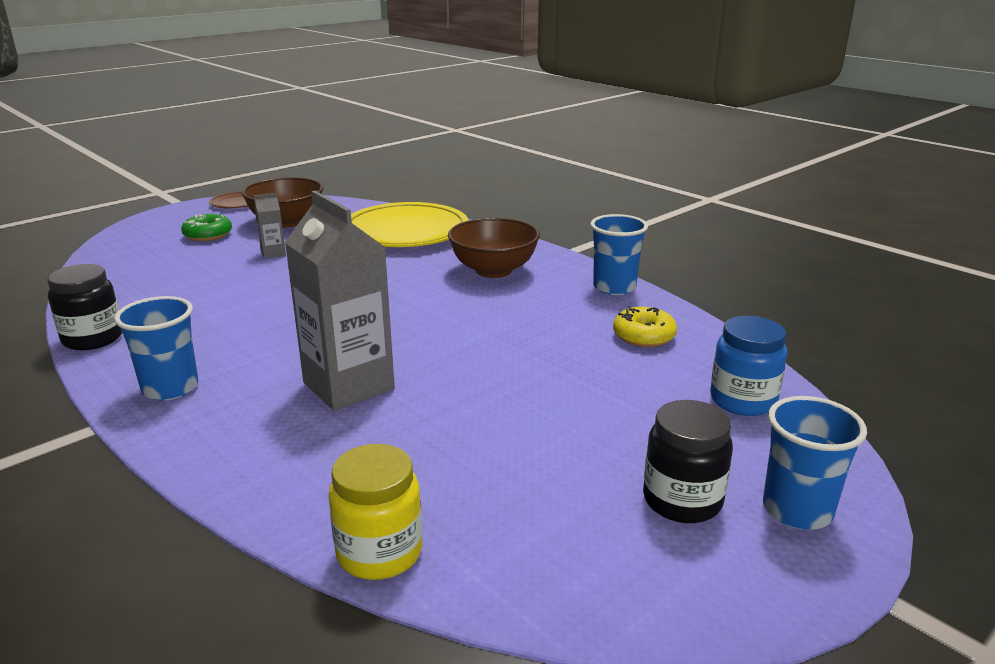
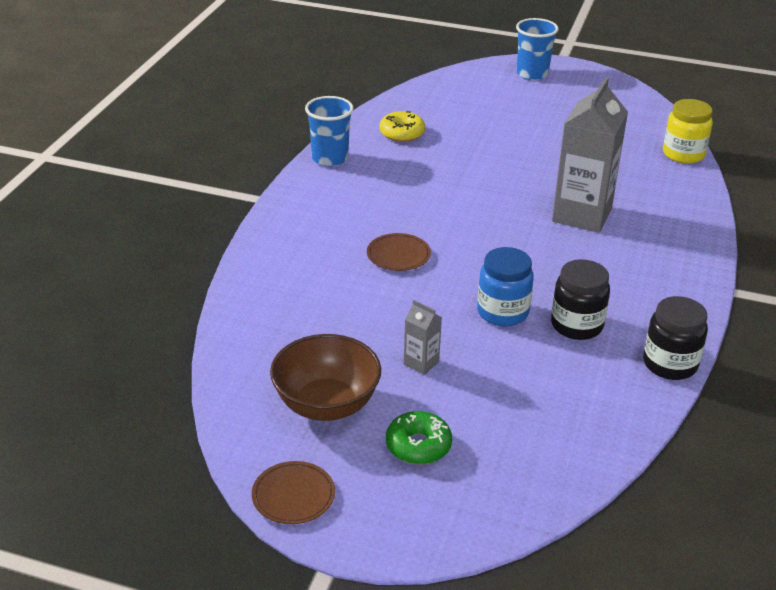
camera: 120 degrees left, 10 degrees up
blue cup [114,296,198,401] -> none
yellow plate [351,202,468,247] -> none
brown bowl [448,218,540,278] -> none
black jar [643,400,733,523] -> black jar moved to [551,259,610,340]
blue jar [710,316,787,416] -> blue jar moved to [477,247,534,327]
none -> brown plate [367,233,431,271]

